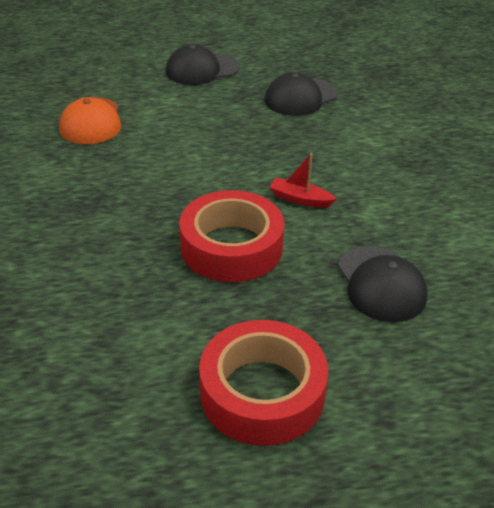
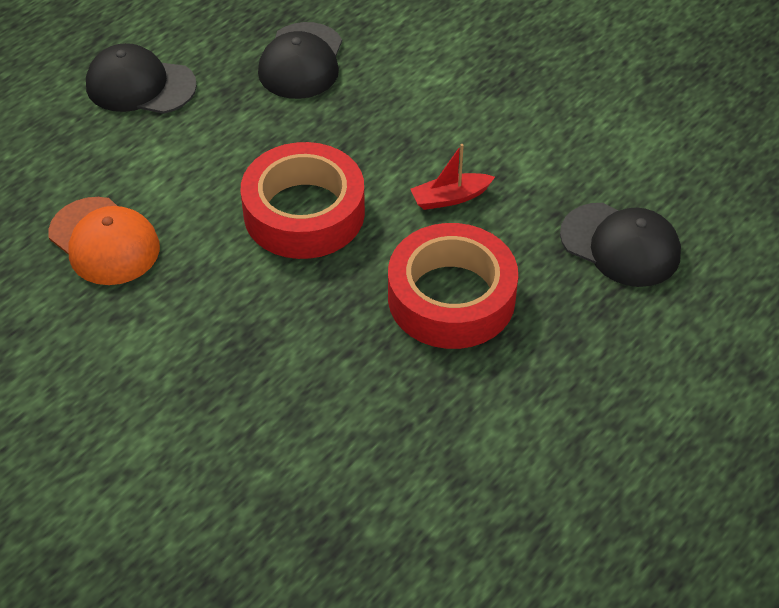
camera: 40 degrees left, 10 degrees up
black cap [166,44,239,85] -> black cap turned 75 degrees clockwise [86,43,197,114]
red tape [199,320,328,446] -> red tape moved to [241,142,365,259]

